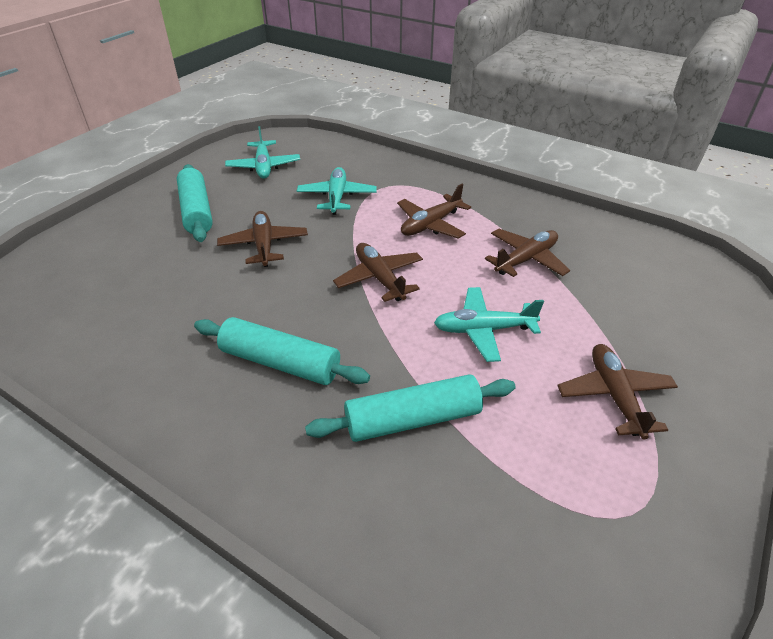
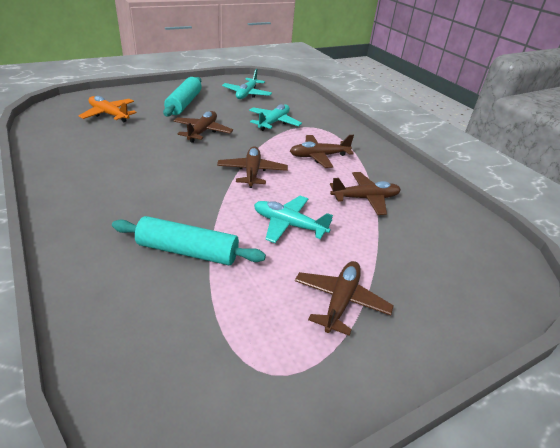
camera: 25 degrees right, 5 degrees down
turquoise rolling pin [194,317,370,385] -> none
none -> orange plane [79,96,136,122]

